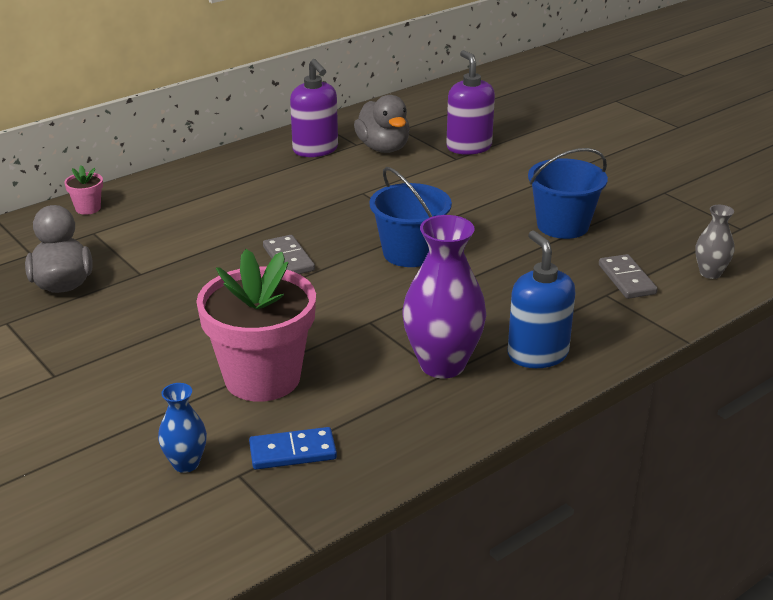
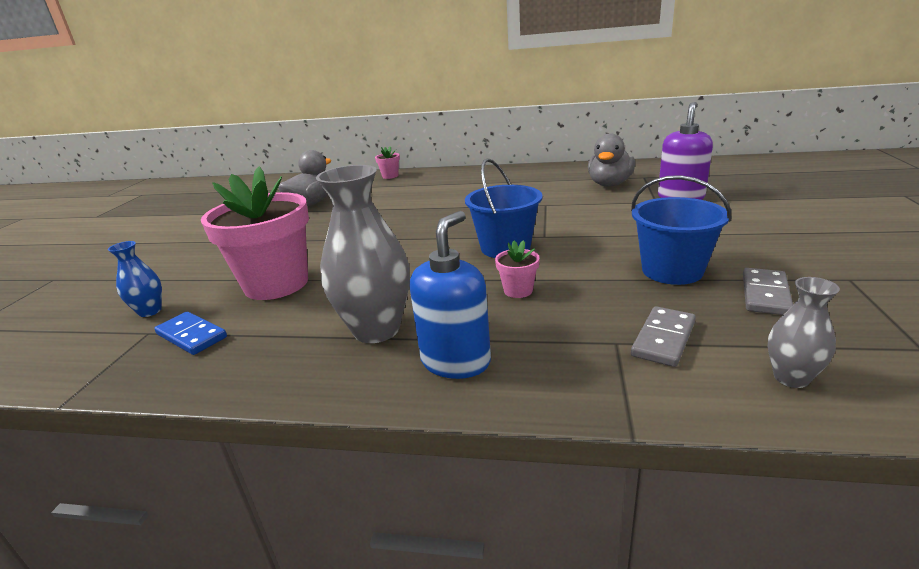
camera: 50 degrees right, 5 degrees down
grey domino [263,235,315,274] -> grey domino moved to [743,268,793,315]
purple soap dispenser [290,59,338,157] -> none
purple vase [403,215,486,378] -> grey vase [316,165,410,343]
none -> pink flower pot [495,240,540,298]

